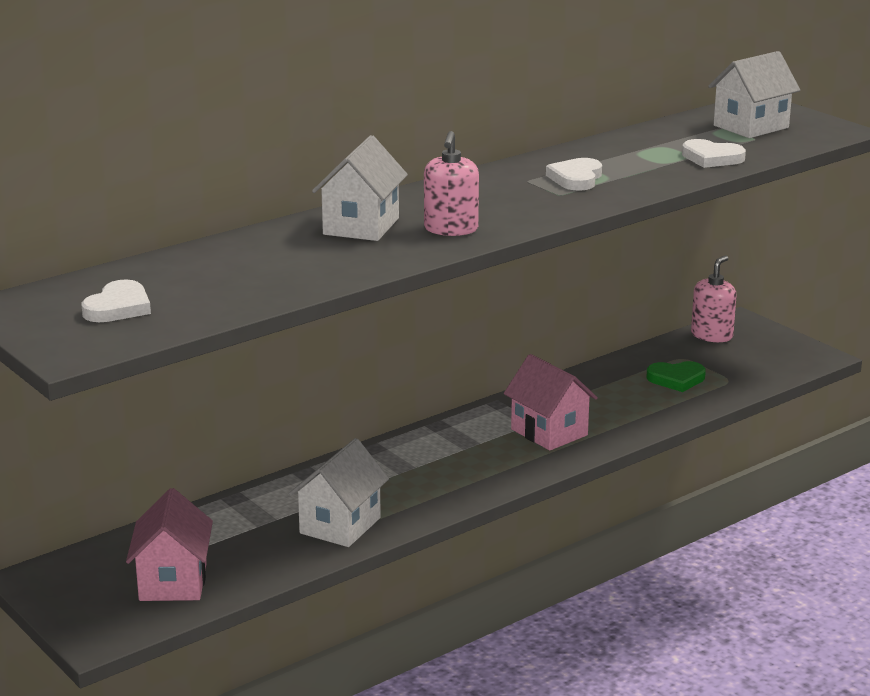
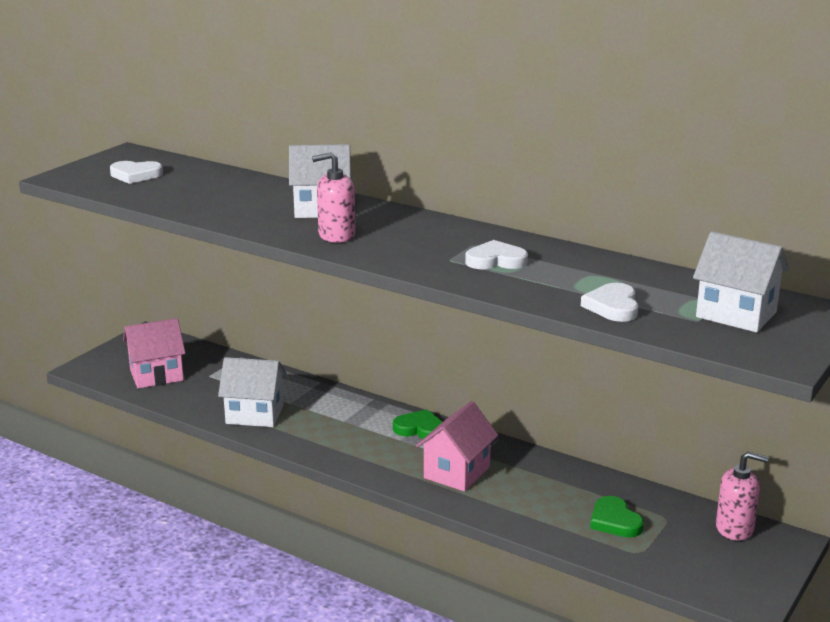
camera: 70 degrees right, 0 degrees up
none -> green heart [393,410,442,439]

